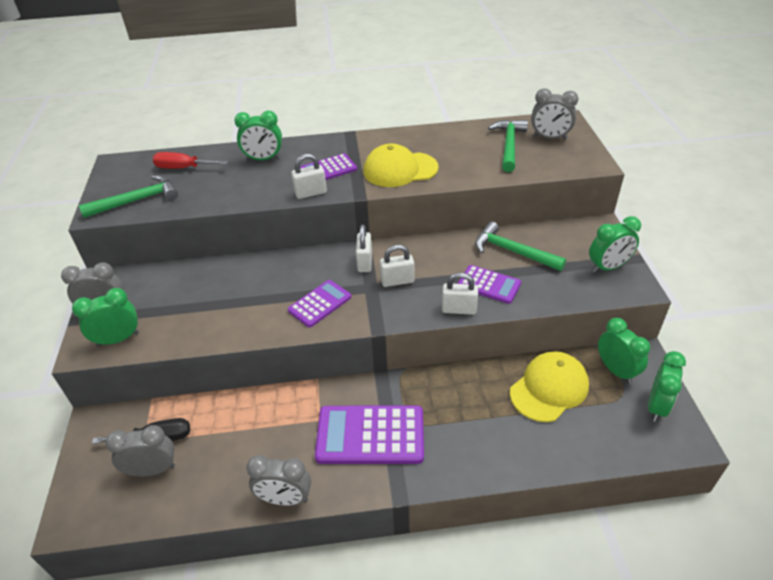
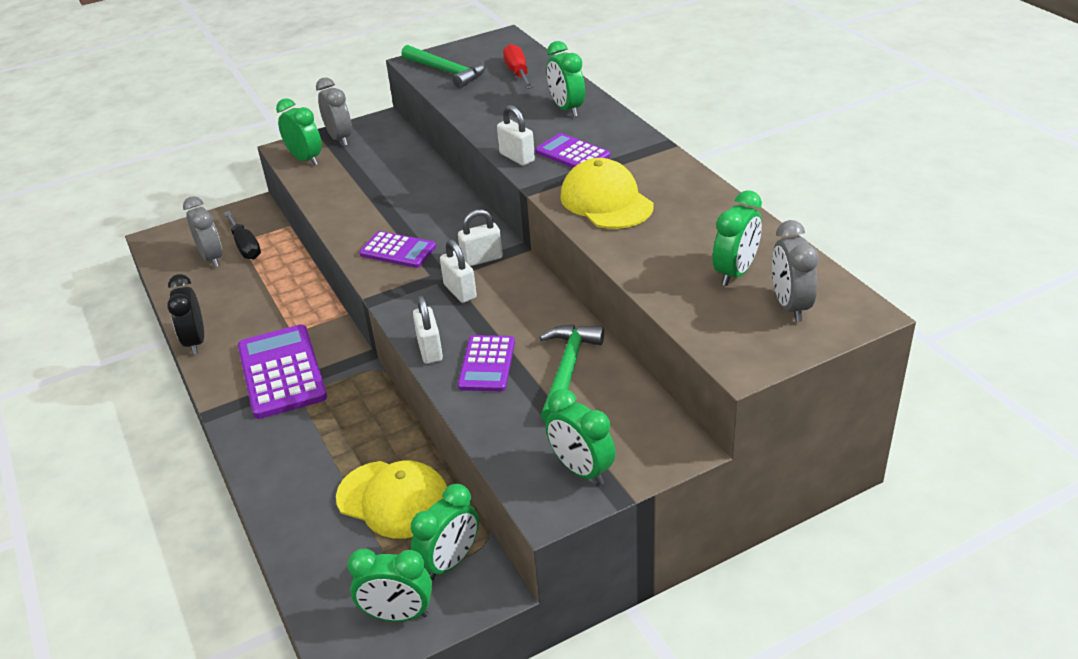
camera: 70 degrees right, 5 degrees down
grey clock [246,455,311,506] -> black clock [167,274,204,355]
green hammer [488,120,528,172] -> green clock [713,190,762,286]

